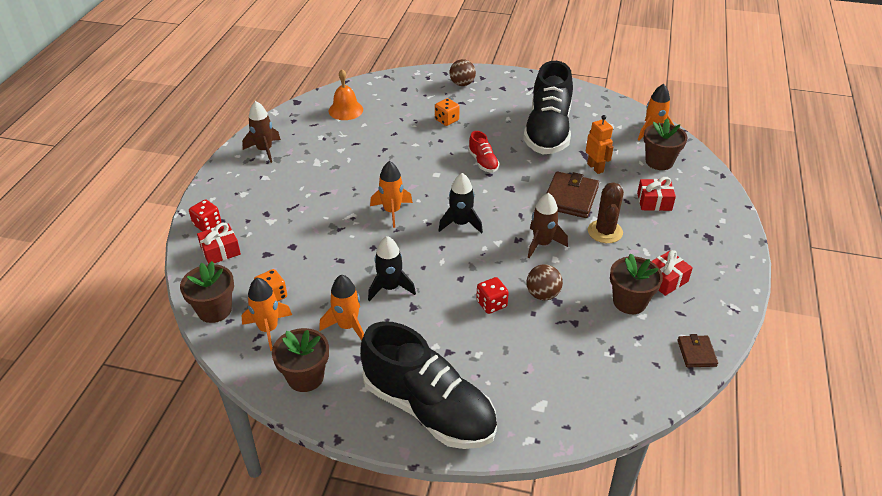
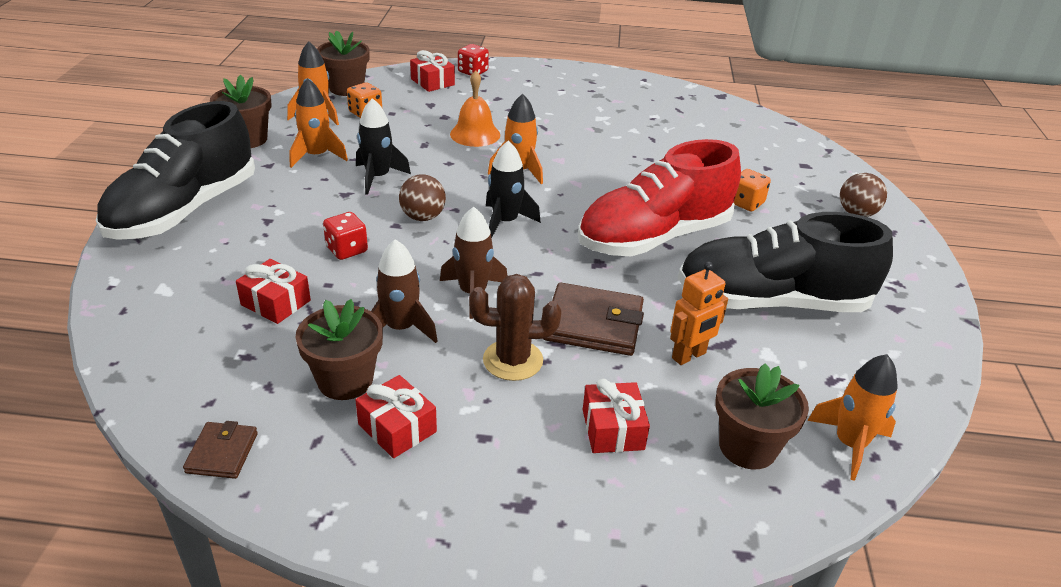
camera: 80 degrees right, 5 degrees down
brown rocket [242,101,281,163] -> brown rocket moved to [371,239,438,343]
orange bell [329,69,363,120] -> orange bell moved to [450,70,500,147]
red shoe [468,131,500,172] -> red shoe [578,139,741,256], size x2.31
brown ball [526,264,563,300] -> brown ball moved to [399,174,446,221]
brown wallet [678,334,718,367] -> brown wallet turned 75 degrees counterclockwise [183,421,258,479]
none -> red gift [236,259,311,324]

